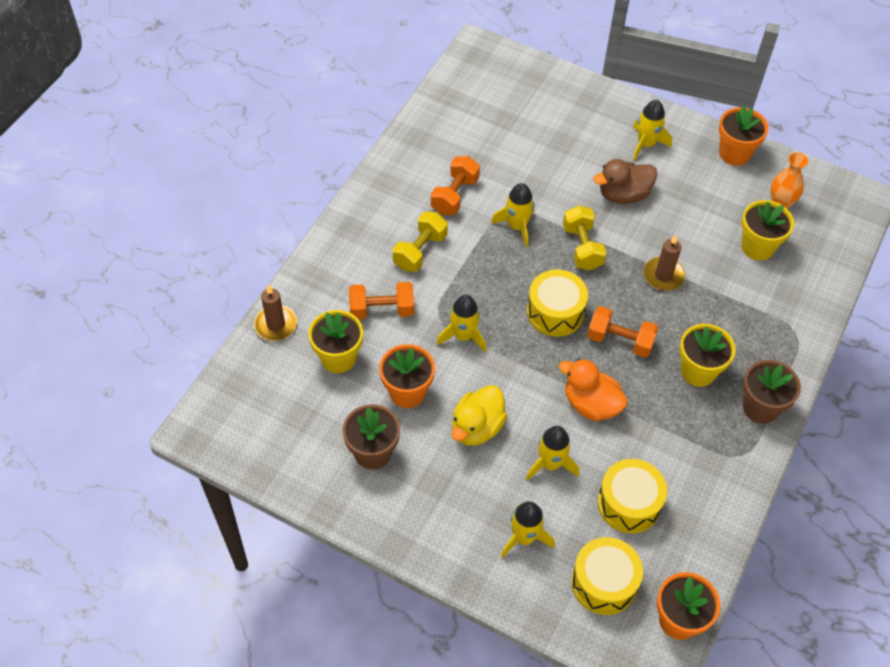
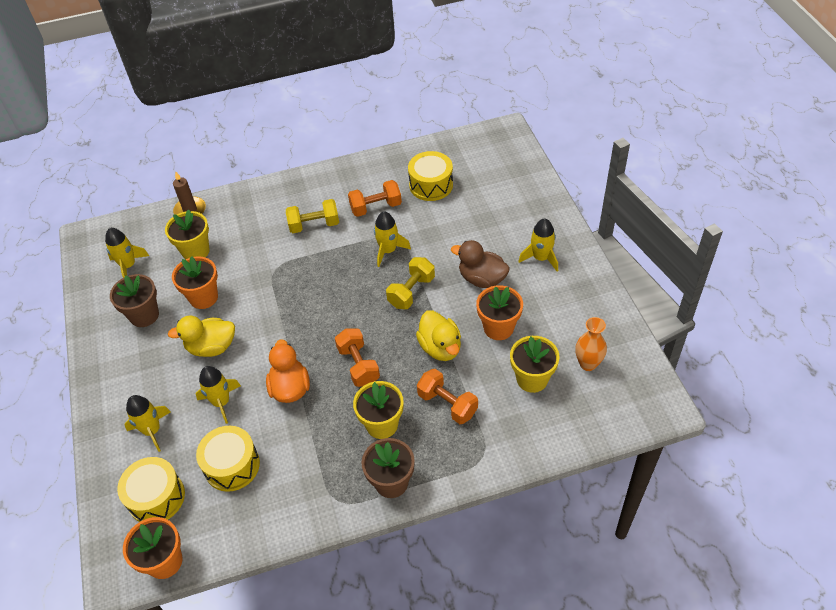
camera: 50 degrees right, 5 degrees down
orange dumbbell [349,282,414,319] -> orange dumbbell moved to [417,369,478,424]
yellow rocket [437,295,486,352] -> yellow rocket moved to [105,228,149,278]
yellow drum [527,270,588,337] -> yellow drum moved to [408,151,453,201]
brown candle [644,235,685,291] -> yellow duck [416,310,461,361]
orange flower pot [719,105,768,166] -> orange flower pot moved to [476,285,523,340]

